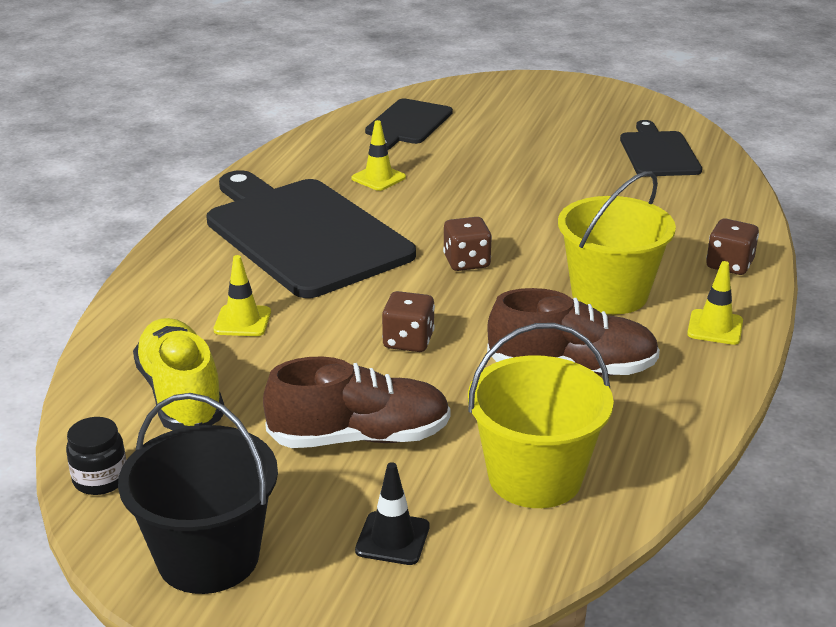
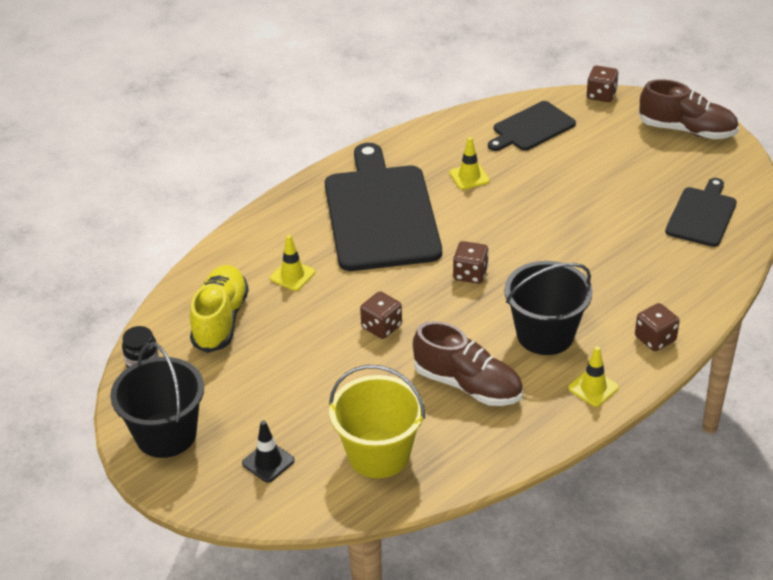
camera: 30 degrees right, 10 degrees up
brown shoe [263,357,451,448] -> brown shoe moved to [639,79,739,139]
yellow bucket [558,171,676,314] -> black bucket [504,261,593,355]
none -> brown dice [586,66,619,102]

